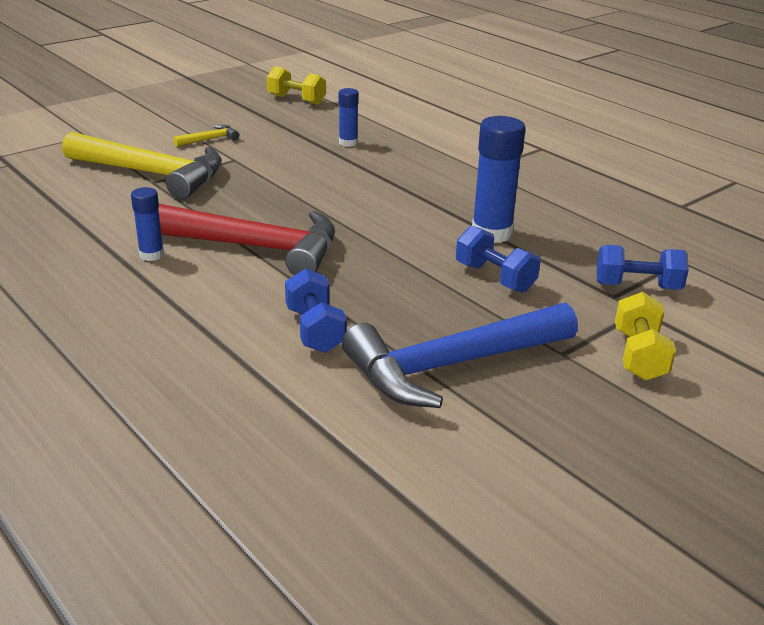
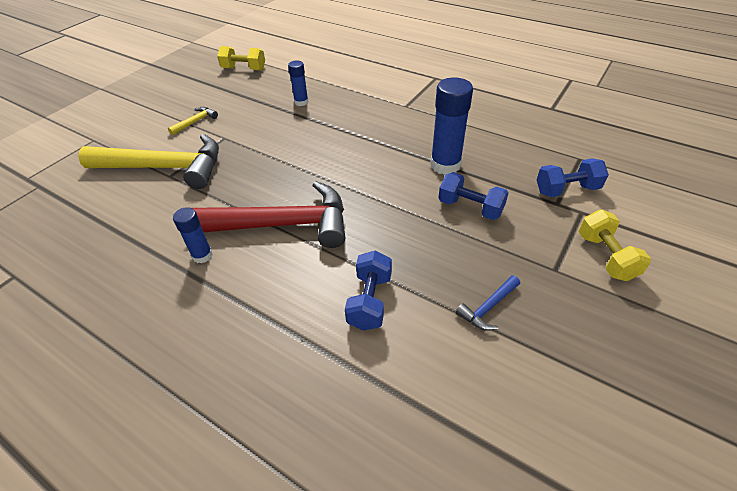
camera: 15 degrees left, 15 degrees up
blue dumbbell [285,269,347,353] -> blue dumbbell turned 45 degrees clockwise [345,250,392,331]
blue hammer [342,303,578,408] -> blue hammer [456,275,520,331], size x0.41

